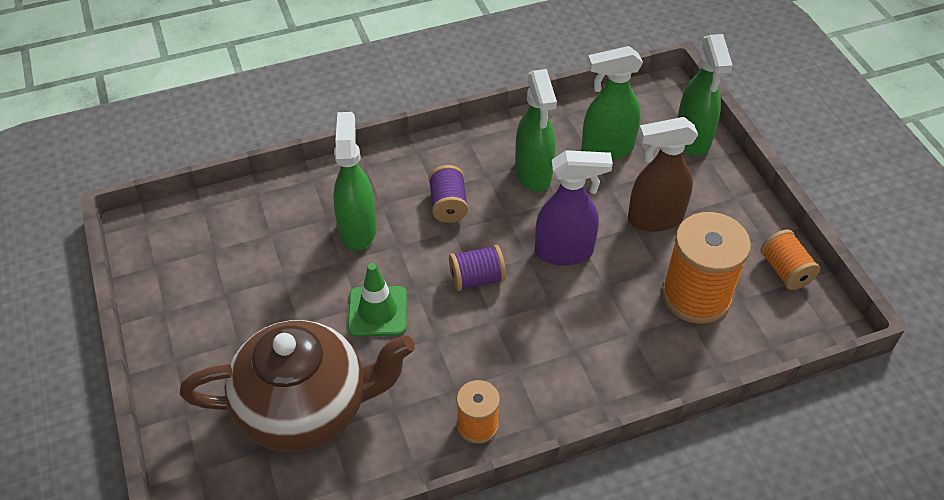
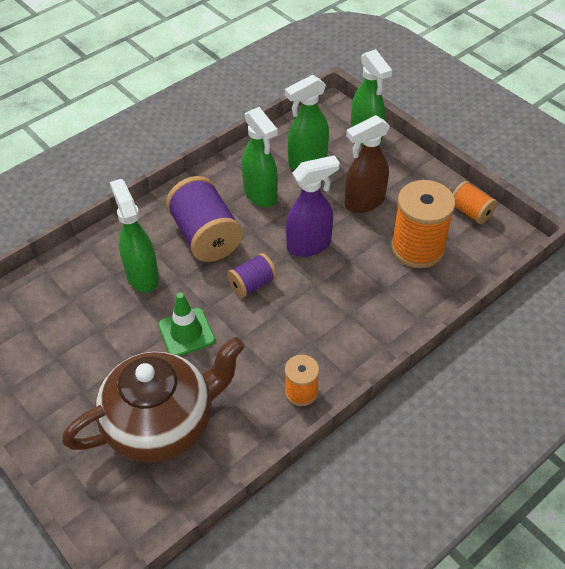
camera: 20 degrees left, 0 degrees up
purple spool [429,165,468,223] -> purple spool [166,176,243,262], size x1.83

